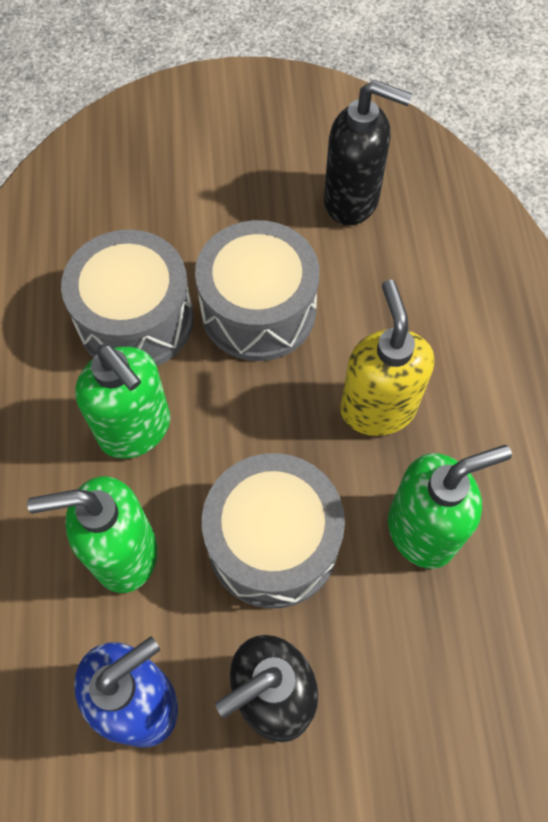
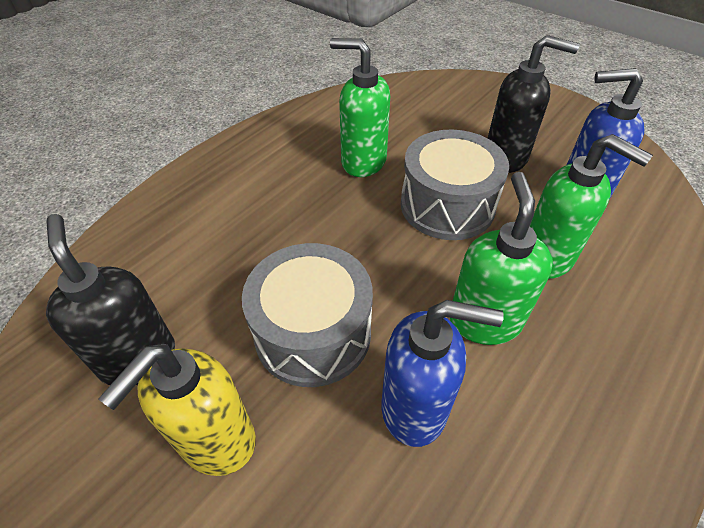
camera: 135 degrees left, 15 degrees down
grey drum [61,230,193,366] -> blue soap dispenser [382,300,504,447]
yellow soap dispenser [340,280,434,436] -> yellow soap dispenser moved to [98,344,256,476]

